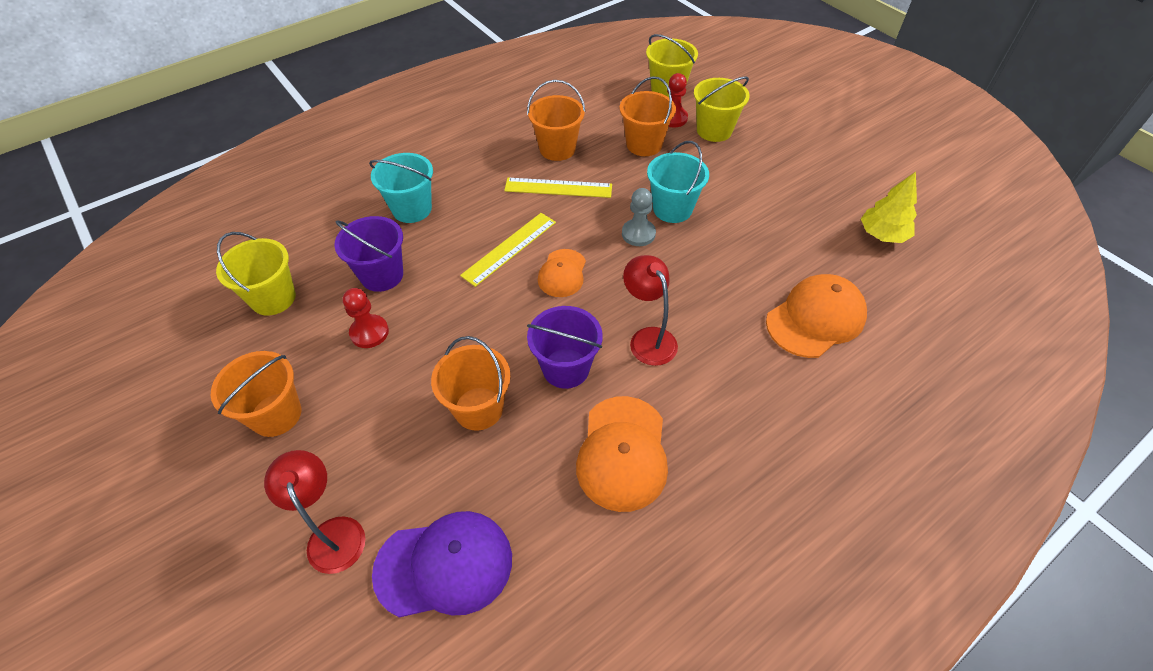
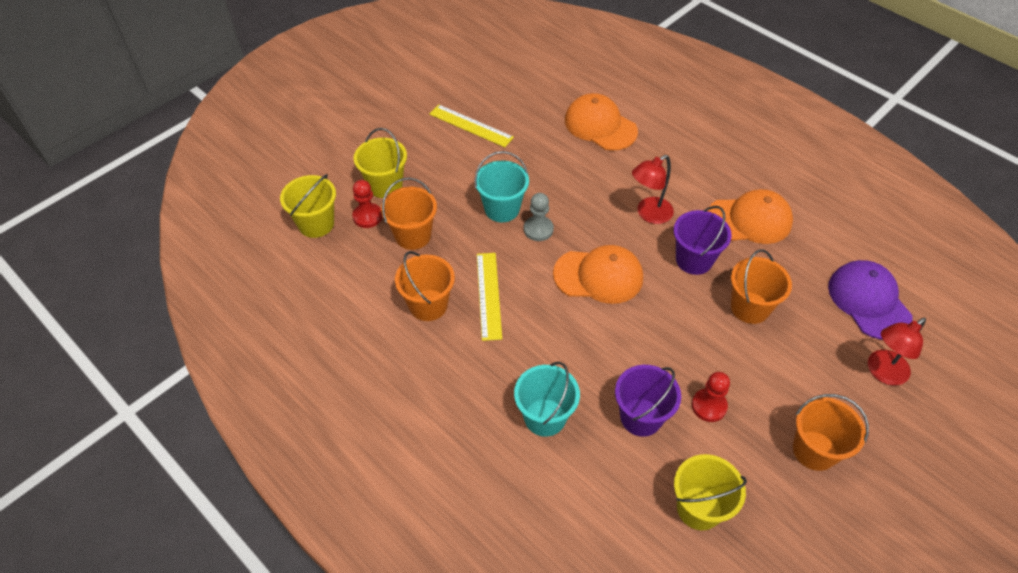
camera: 100 degrees left, 0 degrees up
yellow ruler [460,213,556,287] -> yellow ruler moved to [429,104,514,147]
orange cap [538,249,586,297] -> orange cap [553,245,643,304], size x1.63
yellow tree [861,172,917,243] -> none

